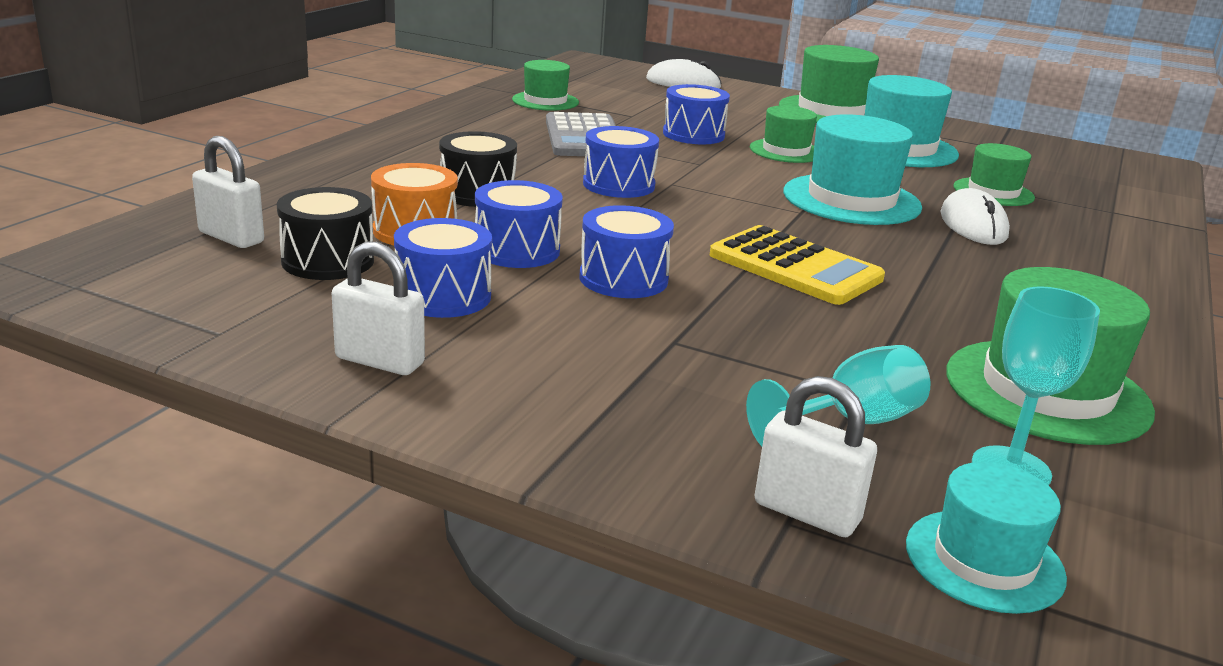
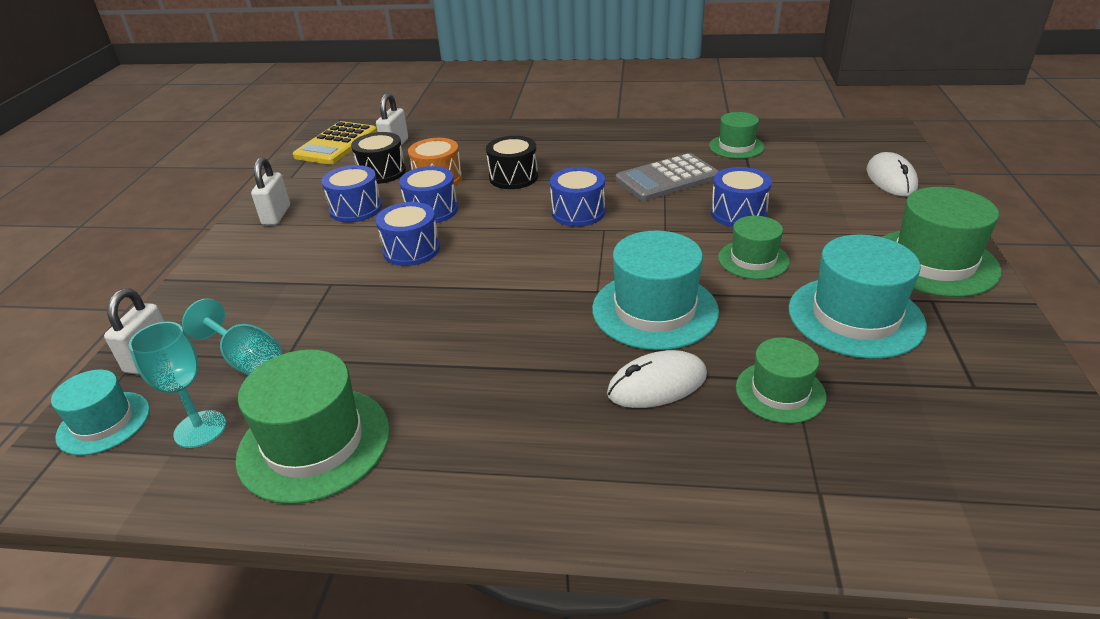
camera: 75 degrees right, 10 degrees up
yellow calculator [710,225,885,305] -> yellow calculator moved to [293,121,377,164]

